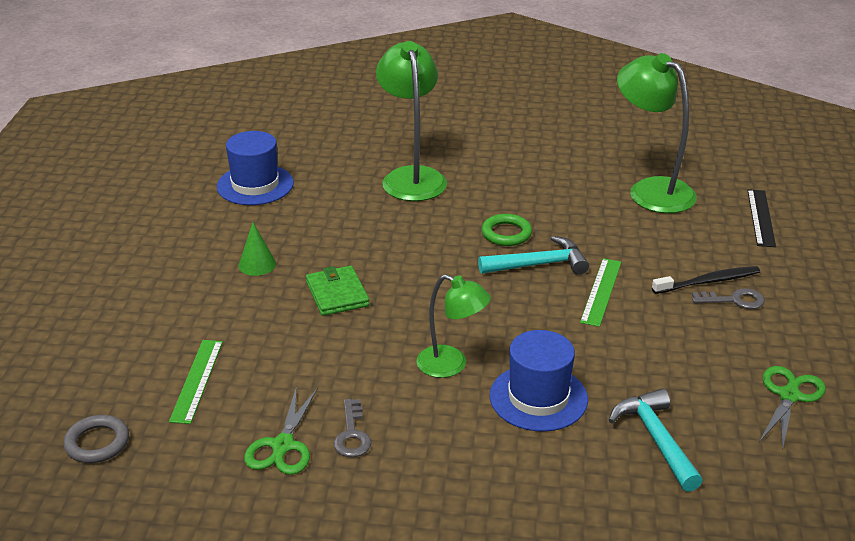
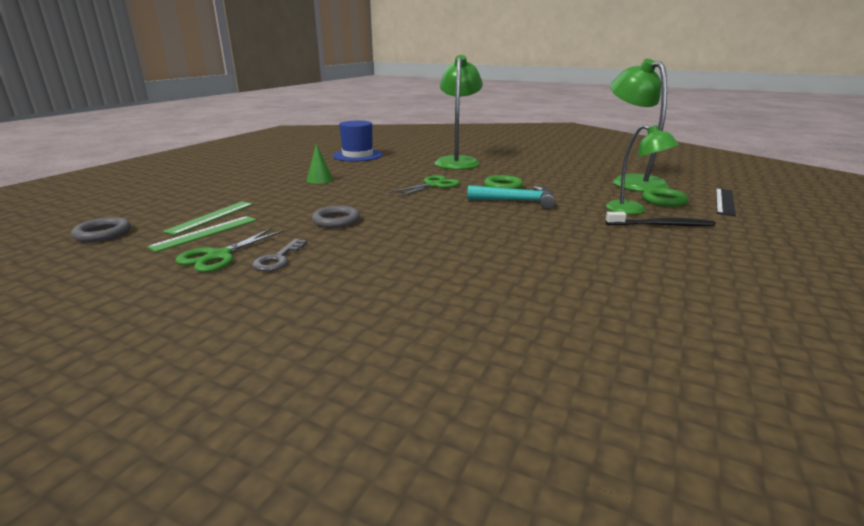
camera: 20 degrees right, 10 degrees down
green wallet [306,266,370,316] -> none
green lamp [416,274,491,378] -> green lamp moved to [606,125,679,214]
blue hat [490,330,588,432] -> none
green ruler [580,258,621,327] -> green ruler moved to [147,216,257,252]
turquoise hammer [609,389,703,492] -> none
grey key [692,288,765,309] -> none
green scissors [759,366,826,451] -> green scissors moved to [389,175,460,197]
none -> grey ring [312,206,360,228]
none -> green ring [642,188,688,207]

